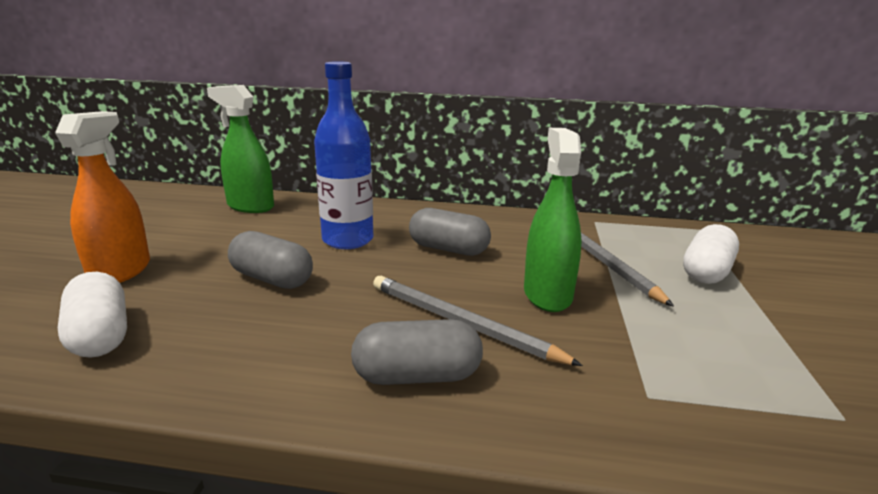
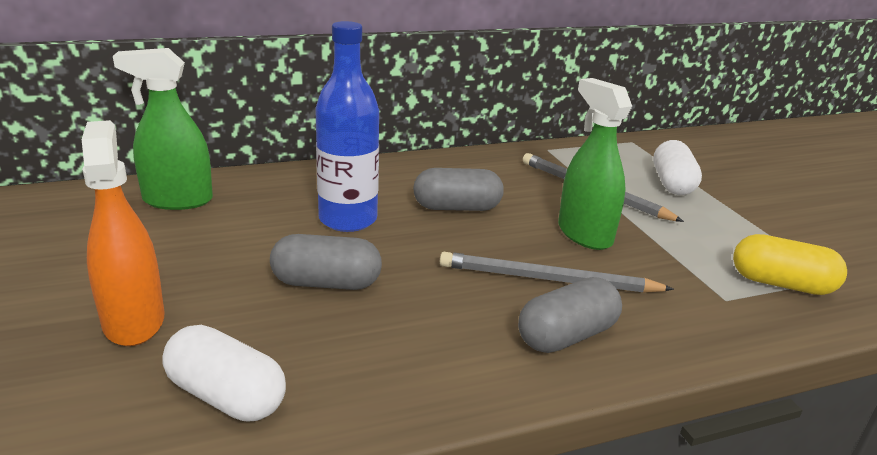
camera: 30 degrees left, 5 degrees up
none -> yellow capsule [733,234,847,295]

